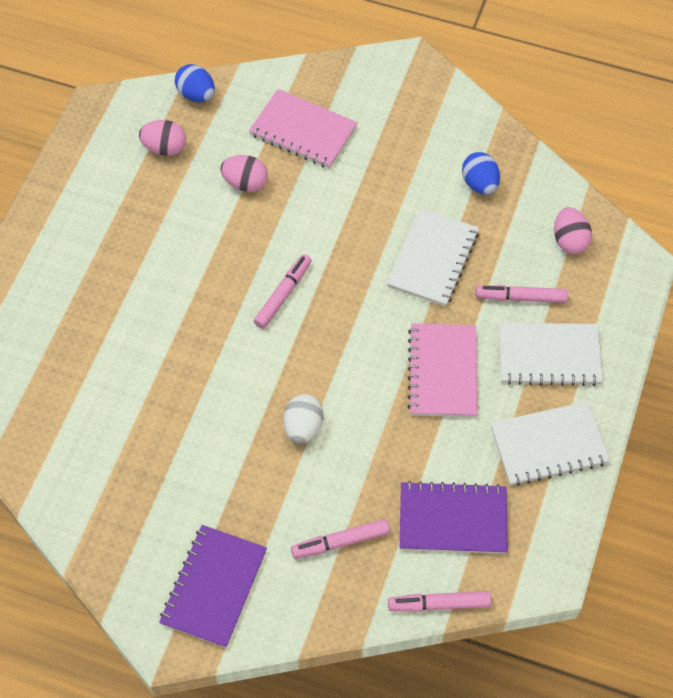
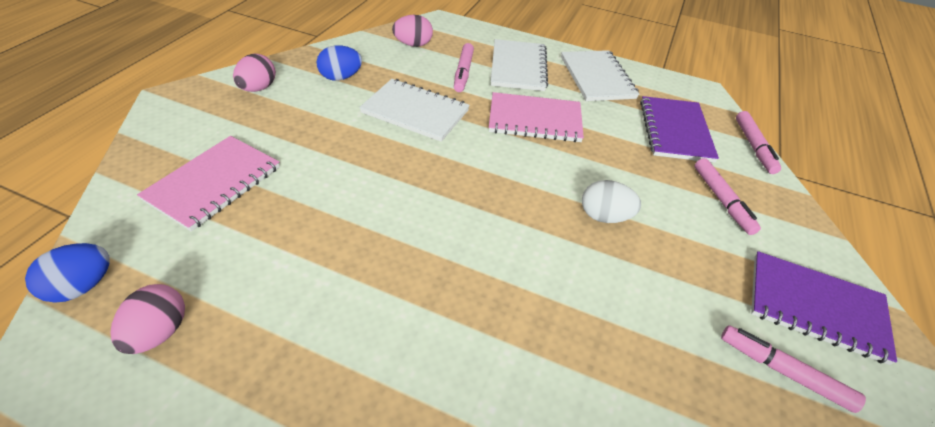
camera: 90 degrees left, 15 degrees down
pink egg [220,155,268,192] -> pink egg moved to [233,54,276,92]
pink marker [254,254,312,329] -> pink marker moved to [721,325,866,413]

